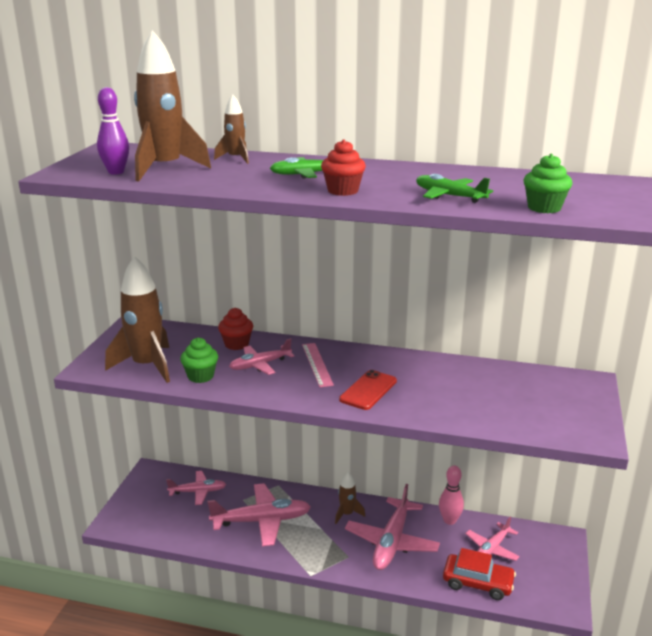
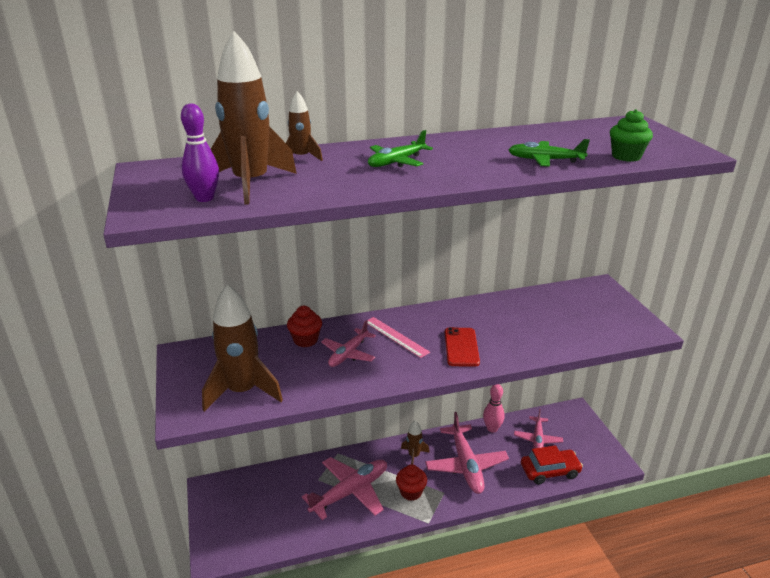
camera: 30 degrees left, 5 degrees up
pink plane [166,471,226,505] -> none
green cupcake [180,338,218,383] -> none
red cupcake [321,139,366,196] -> red cupcake moved to [396,464,427,501]

